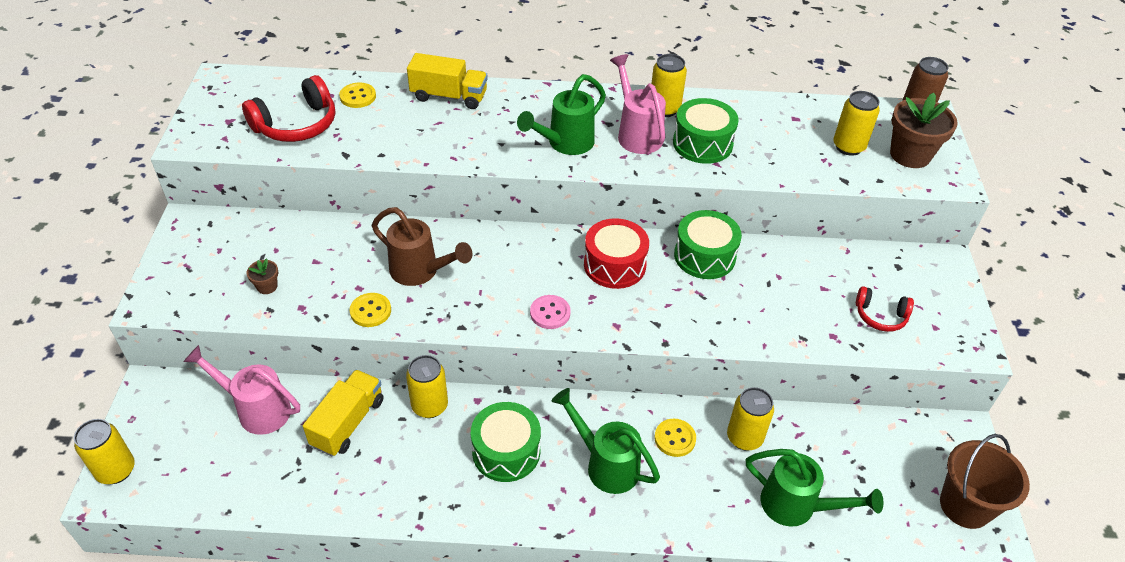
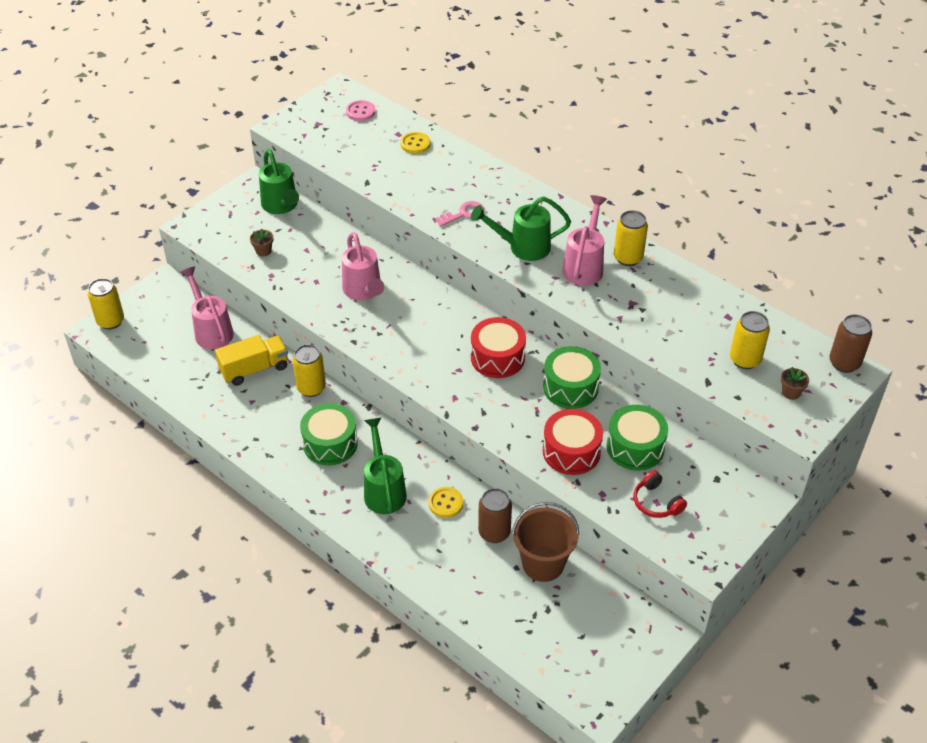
camera: 40 degrees right, 0 degrees up
red headphones [242,75,335,142] -> none
yellow button [350,293,391,327] -> none
brown watering can [372,207,472,286] -> pink watering can [342,232,384,300]
yellow truck [407,53,488,109] -> none
pink button [530,295,571,329] -> pink button moved to [346,100,375,121]
green drum [673,98,738,164] -> green drum moved to [606,405,668,470]
yellow can [727,387,774,451] -> brown can [478,488,512,543]
green watering can [746,449,883,527] -> green watering can moved to [259,149,299,214]
brown flower pot [890,93,958,168] -> brown flower pot [781,367,809,400], size x0.47
brown bucket [940,434,1030,529] -> brown bucket moved to [512,502,579,582]
none -> pink key [435,201,484,227]
none -> red drum [543,409,603,475]

